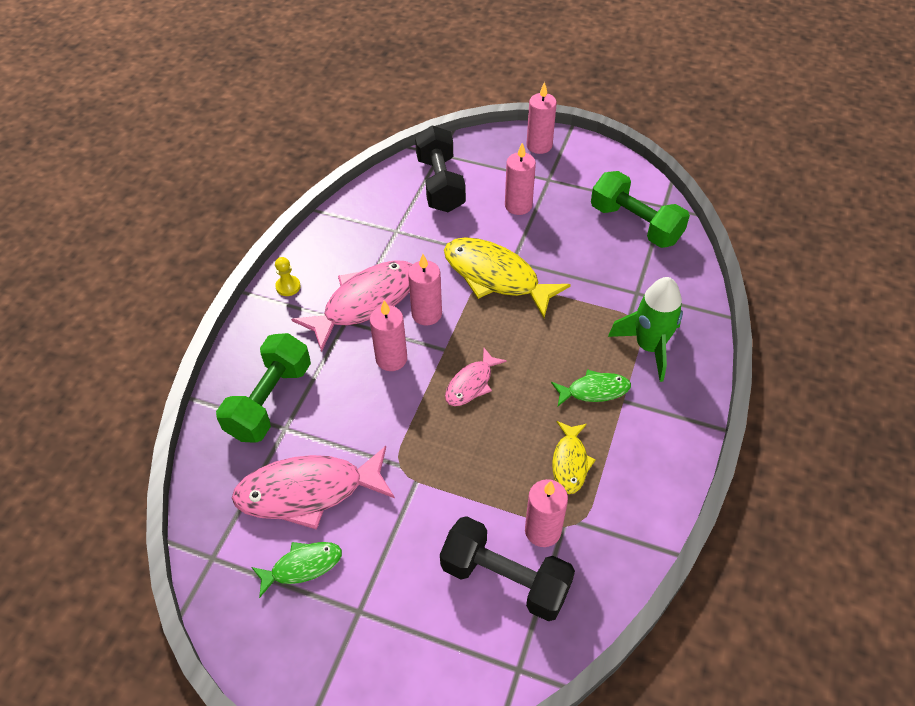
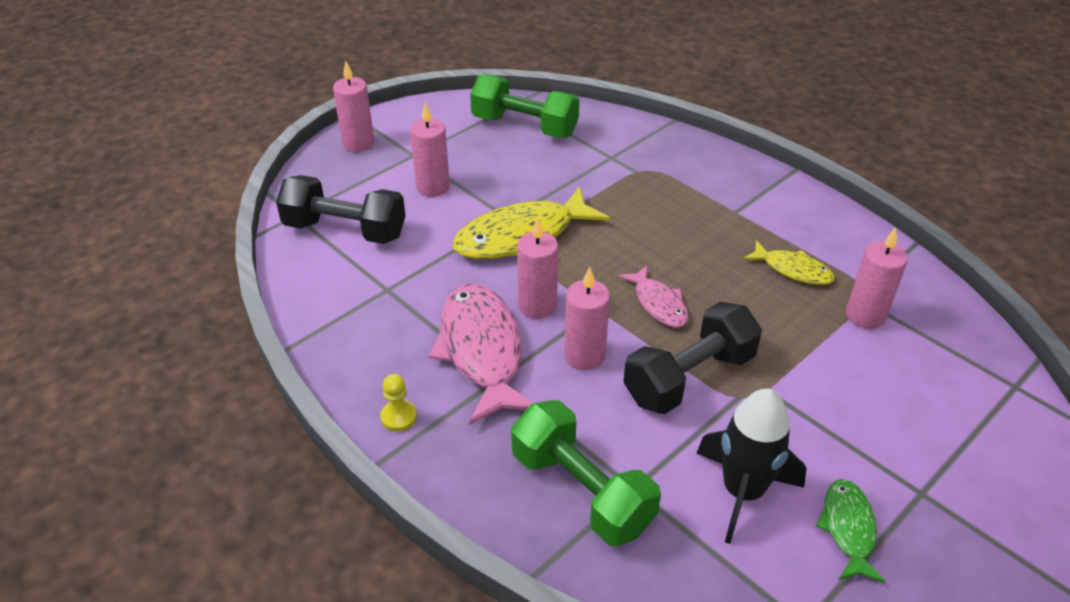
camera: 65 degrees left, 10 degrees down
pink fish [232,446,395,530] -> black rocket [697,389,807,544]
black dumbbell [440,516,575,621] -> black dumbbell moved to [623,302,762,414]
green fish [551,369,631,406] -> none
green dumbbell [591,171,690,248] -> green dumbbell turned 45 degrees clockwise [470,74,579,138]
green rocket [608,277,683,382] -> none

